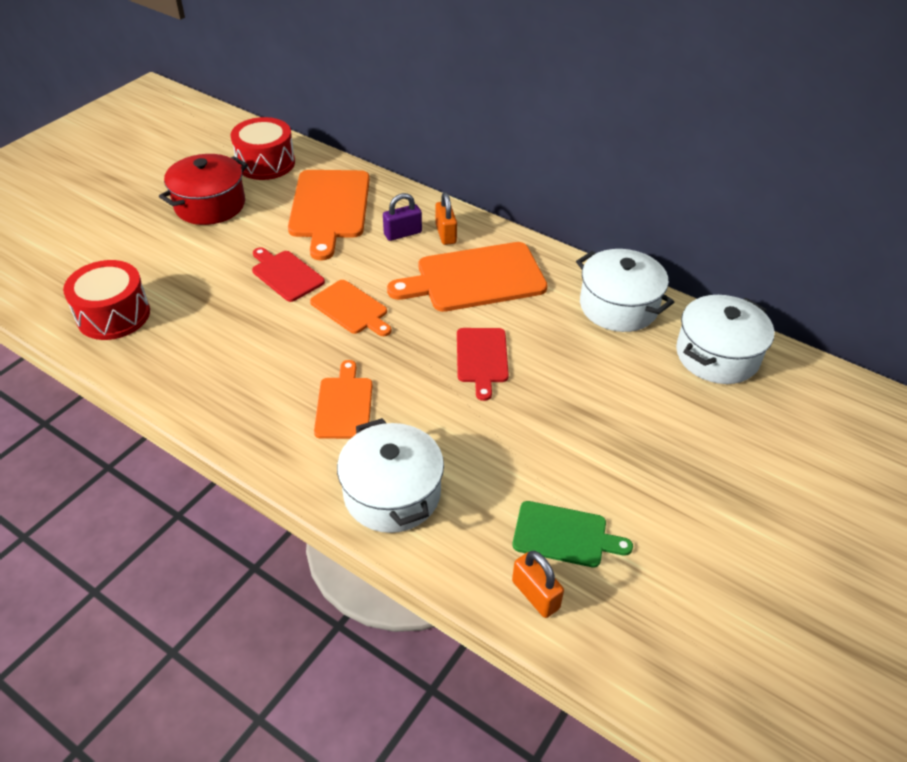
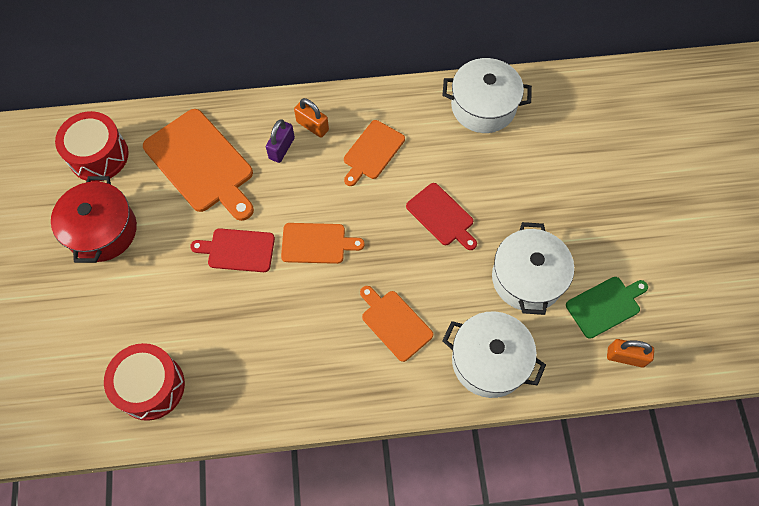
camera: 40 degrees left, 20 degrees up
orange cutting board [387,242,548,312] -> orange cutting board [344,120,405,186], size x0.57
white pot [676,295,774,384] -> white pot moved to [492,222,574,315]

